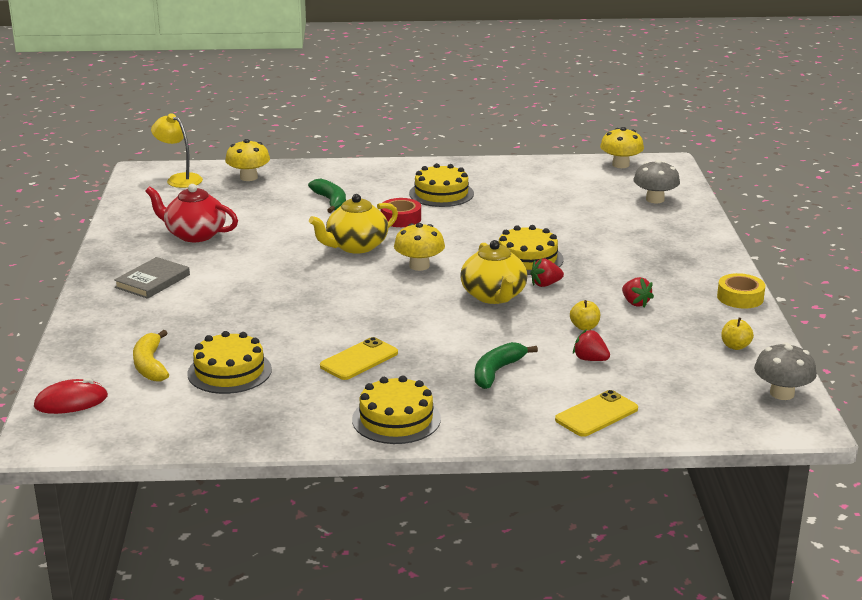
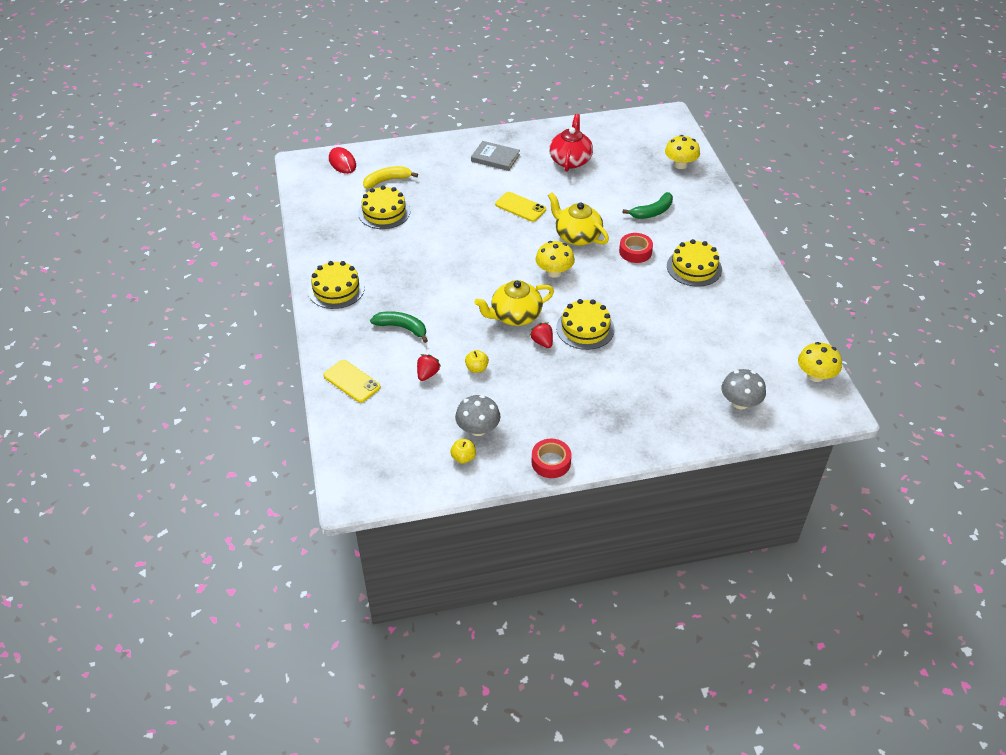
camera: 80 degrees right, 20 degrees up
yellow lamp [151,113,203,188] -> none
yellow phone [320,337,398,380] -> yellow phone moved to [495,192,546,222]
red strawberry [622,277,654,307] -> none
yellow tape [717,273,765,309] -> red tape [531,439,572,478]
grey mushroom [754,342,817,400] -> grey mushroom moved to [455,395,500,436]

